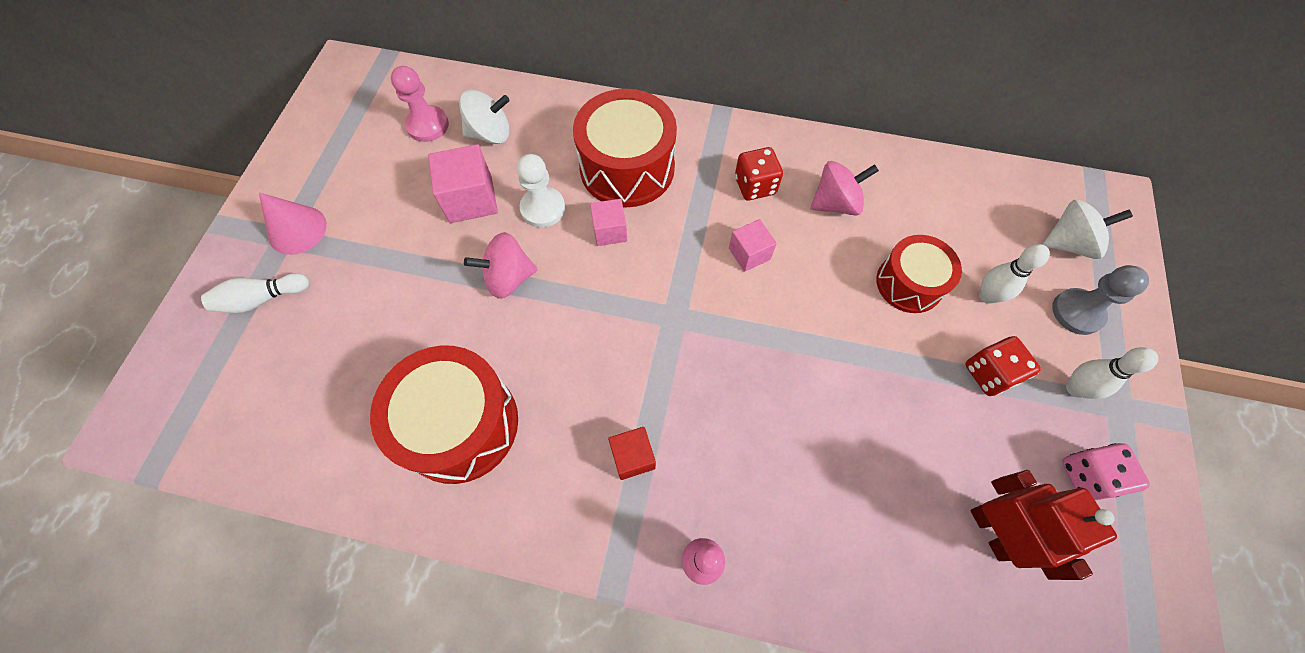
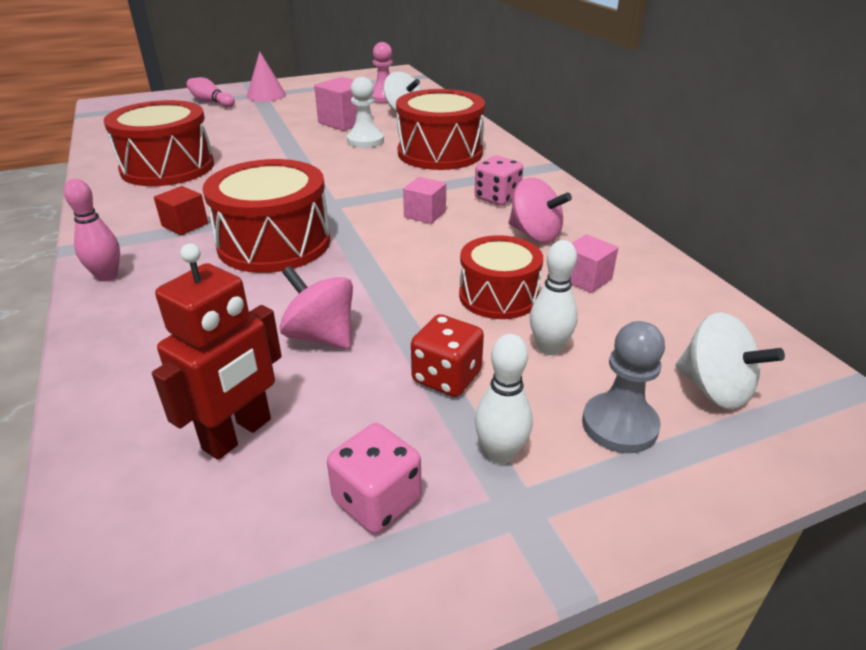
camera: 55 degrees right, 30 degrees down
white bowling pin [201,273,309,313] -> pink bowling pin [186,77,235,108]
pink spinning top [464,232,538,299] -> pink spinning top moved to [280,266,353,349]
pink cube [590,199,627,246] -> pink cube moved to [570,234,618,293]
red dice [735,147,783,200] -> pink dice [474,156,523,206]
none -> red drum [203,159,331,273]

